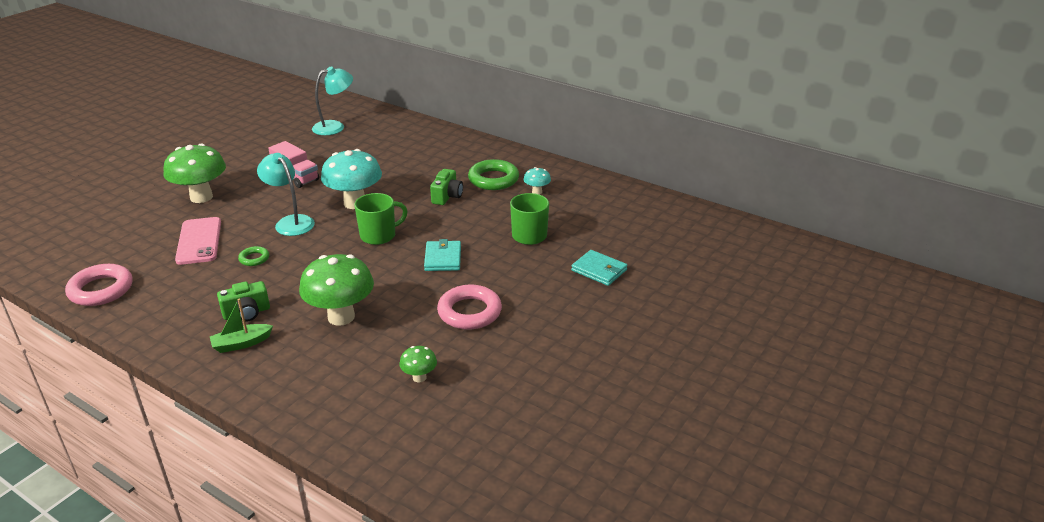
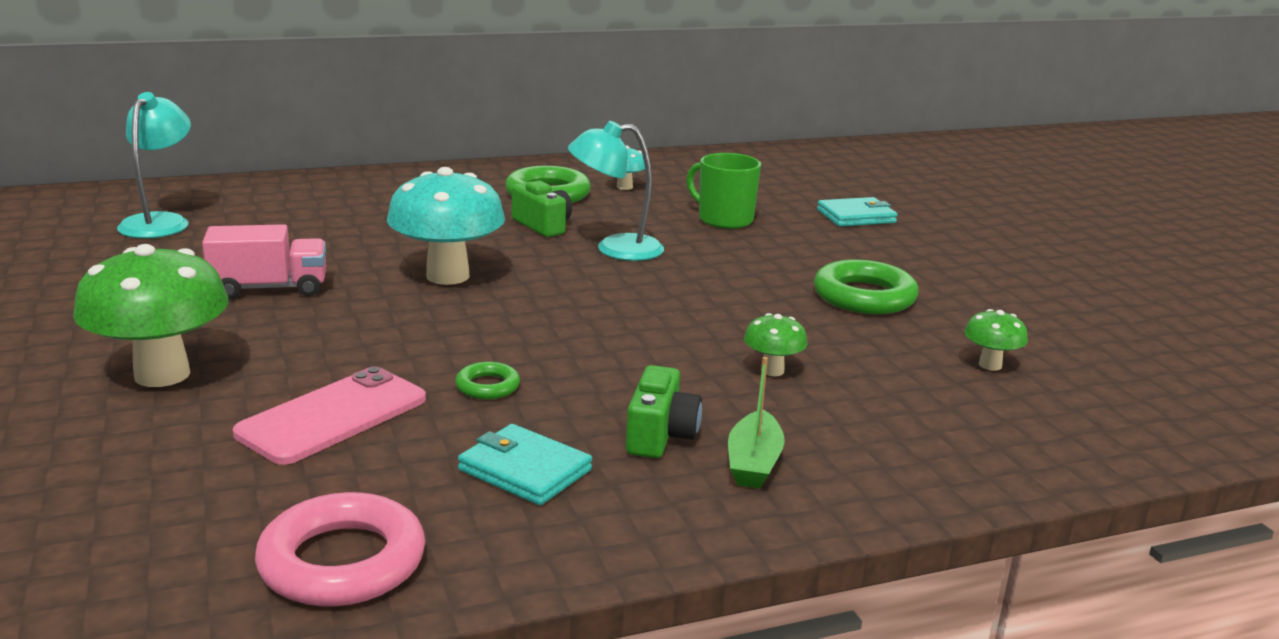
camera: 55 degrees left, 10 degrees down
pink phone [175,217,221,265] -> pink phone turned 75 degrees counterclockwise [233,367,426,465]
turquoise lamp [257,153,315,236] -> turquoise lamp moved to [568,121,664,261]
green mushroom [299,254,374,326] -> green mushroom [744,313,807,376], size x0.47
green mug [354,193,408,245] -> none
turquoise wallet [424,239,461,271] -> turquoise wallet moved to [458,424,592,505]
pink ring [437,285,502,330] -> green ring [814,259,919,314]

